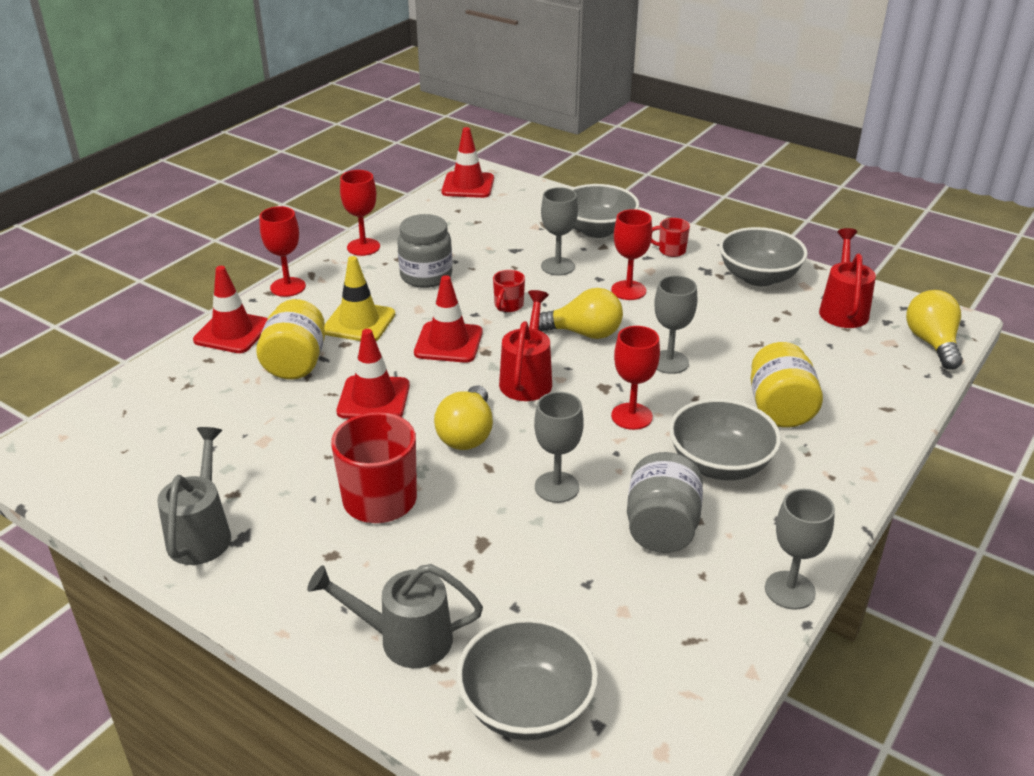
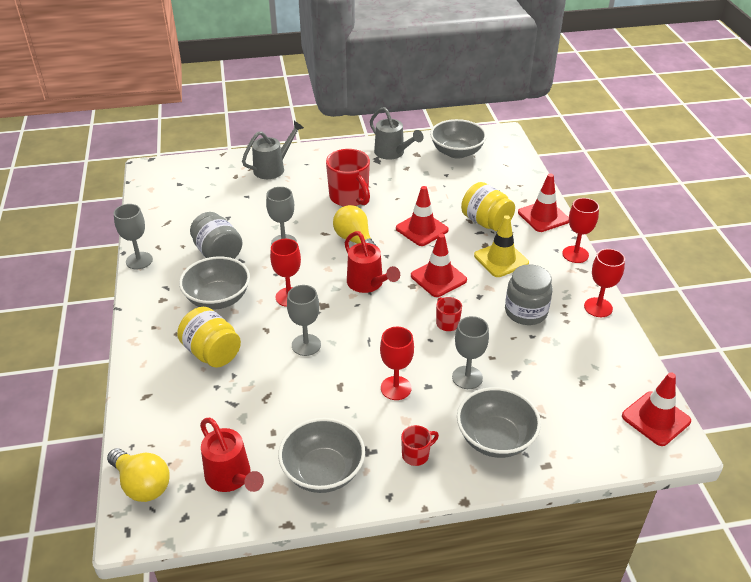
camera: 135 degrees right, 5 degrees up
grey bowl [457,617,598,740] -> grey bowl moved to [430,119,487,159]
yellow light bulb [539,288,623,339] -> none

